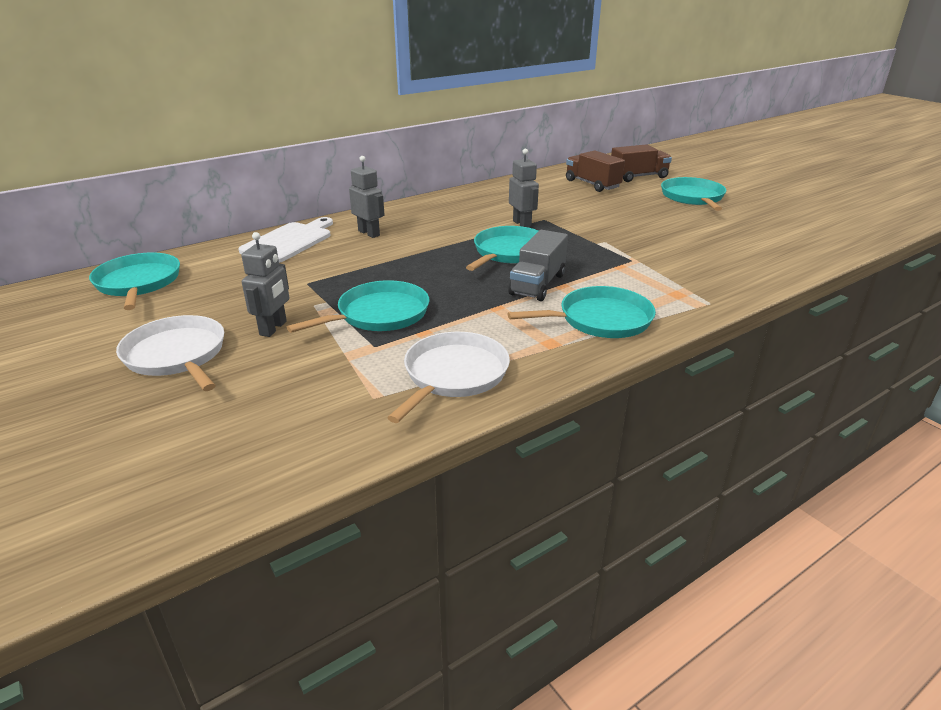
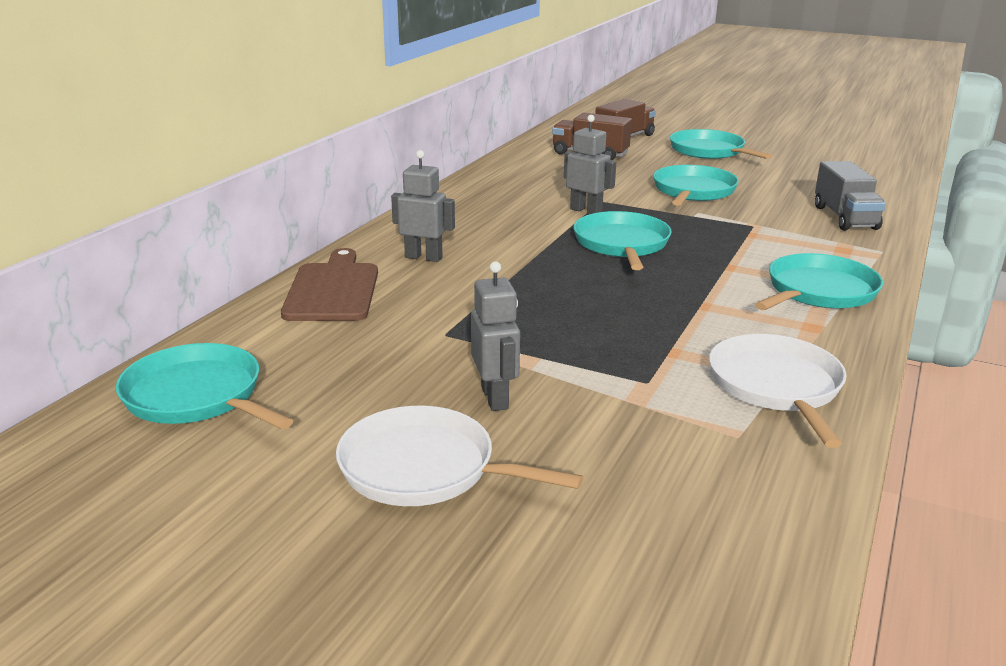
camera: 30 degrees left, 5 degrees down
white cutting board [238,217,333,263] -> brown cutting board [281,248,378,321]
turquoise pan [287,280,429,333] -> turquoise pan moved to [653,165,739,206]
grey truck [508,230,568,301] -> grey truck moved to [815,161,886,231]

